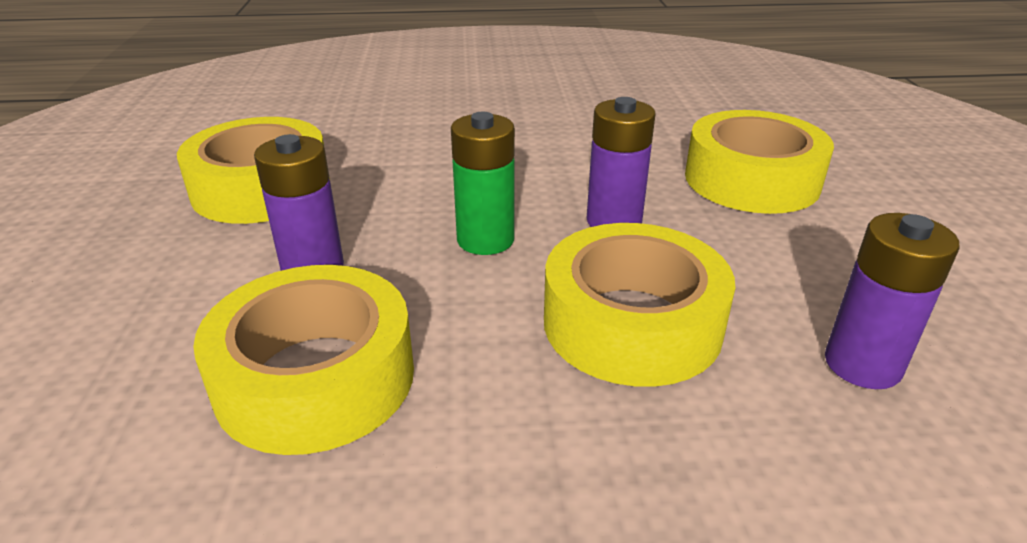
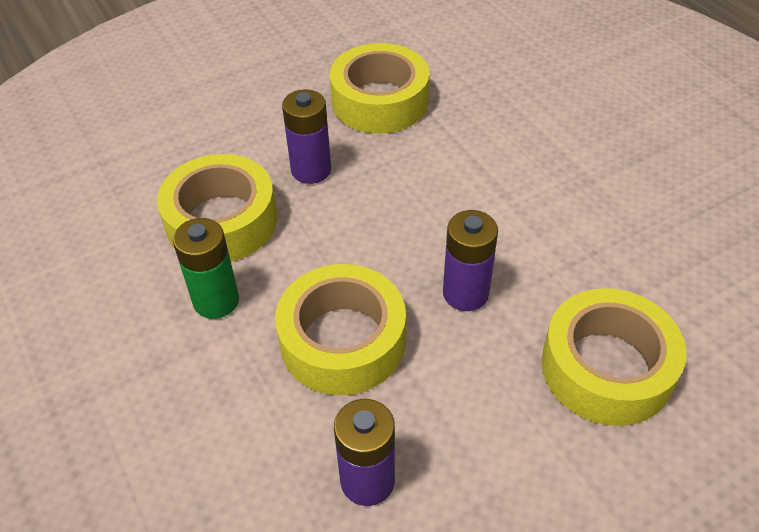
camera: 65 degrees right, 15 degrees up
green battery [451,112,515,255] -> green battery moved to [173,218,239,319]

